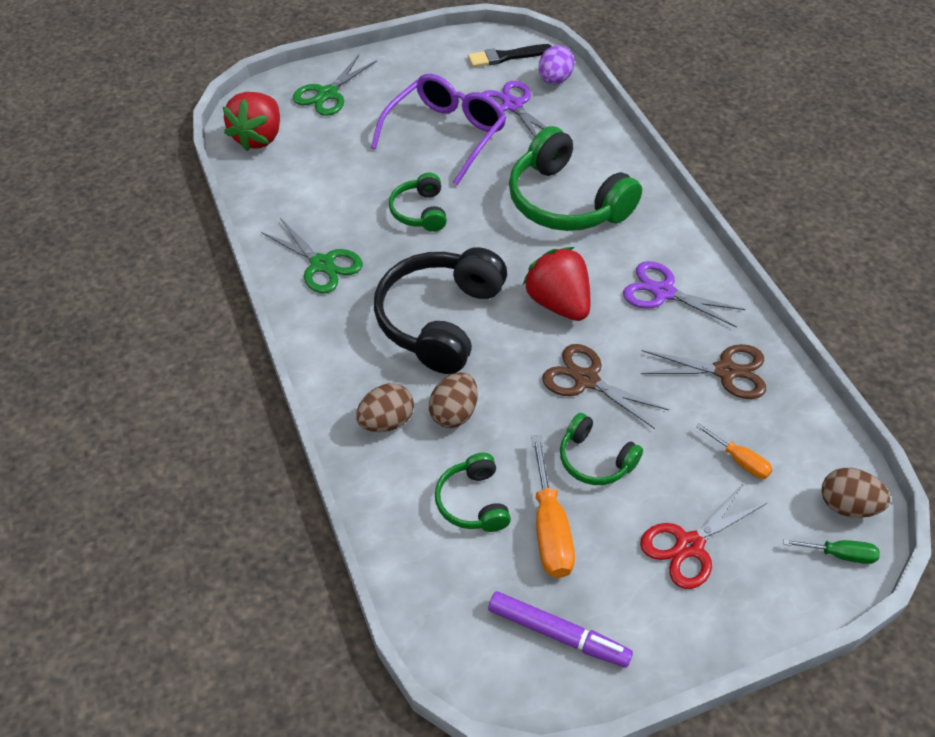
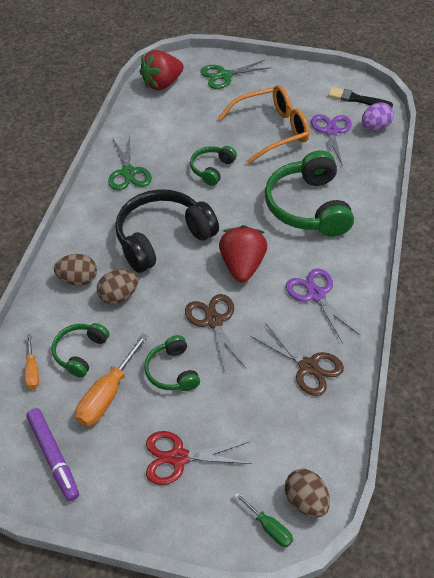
camera: 35 degrees right, 0 degrees up
purple glasses [371,74,506,186] -> orange glasses [218,85,309,164]
orange screwdriver [695,423,773,479] -> orange screwdriver moved to [25,334,39,389]

